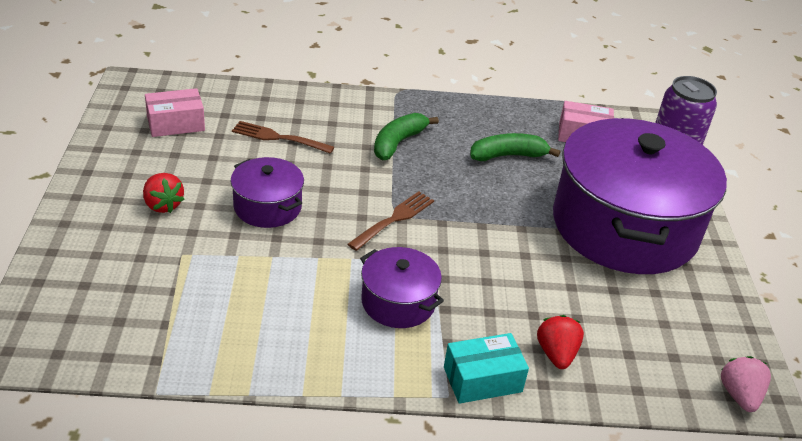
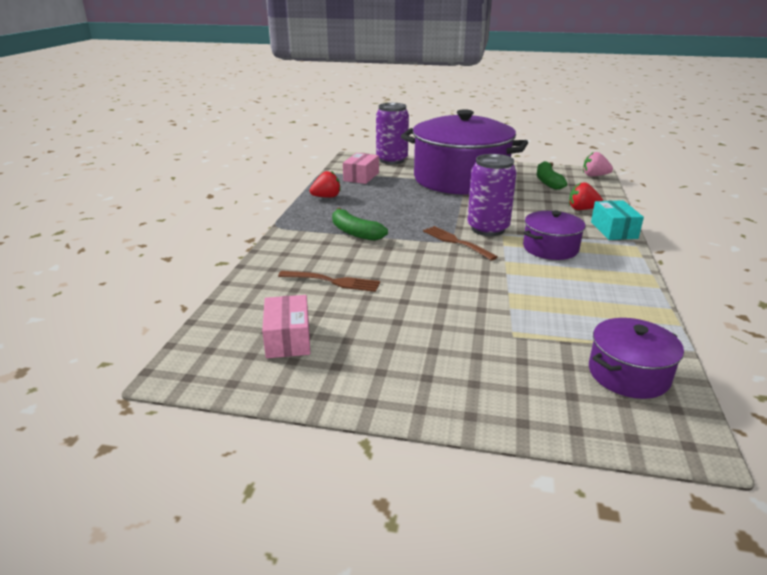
camera: 75 degrees left, 10 degrees down
red strawberry [143,173,184,213] -> red strawberry moved to [310,171,341,198]
purple pot [230,157,304,228] -> purple pot moved to [589,318,684,399]
brown fork [232,121,334,154] -> brown fork turned 105 degrees counterclockwise [278,271,380,292]
green banana [470,133,560,161] -> green banana moved to [536,161,567,190]
none -> purple can [467,154,517,236]

